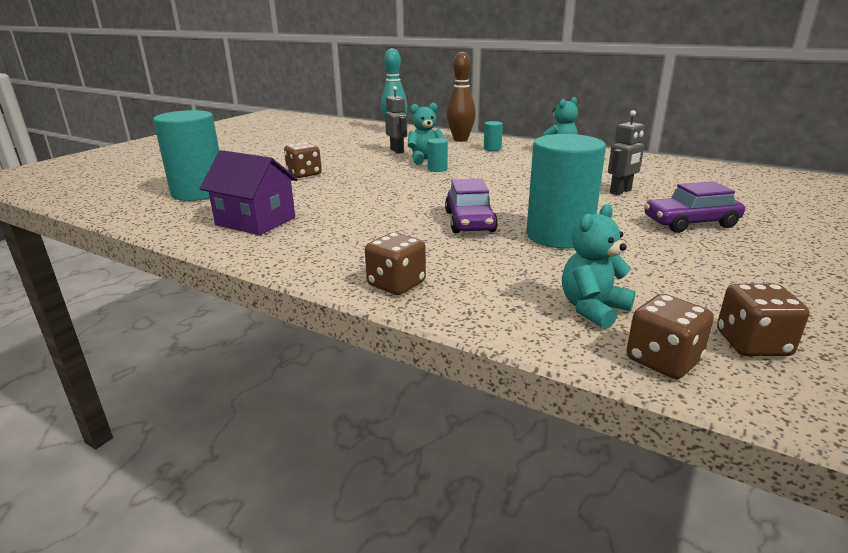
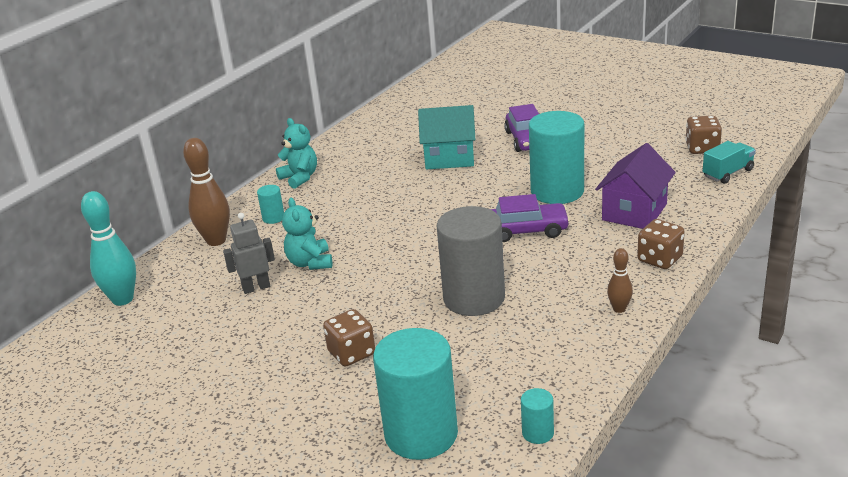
camera: 85 degrees left, 5 degrees up
purple house [200,150,298,235] -> purple house moved to [595,143,676,229]
turquoise cylinder [427,138,448,172] -> turquoise cylinder moved to [521,388,554,444]
turquoise teddy bear [562,204,636,329] -> none
grey robot [608,110,645,195] -> turquoise house [418,105,476,170]
brown dice [626,294,714,379] -> turquoise truck [703,141,756,184]
none -> grey cylinder [437,206,505,316]
none -> brown bowling pin [607,248,633,313]

